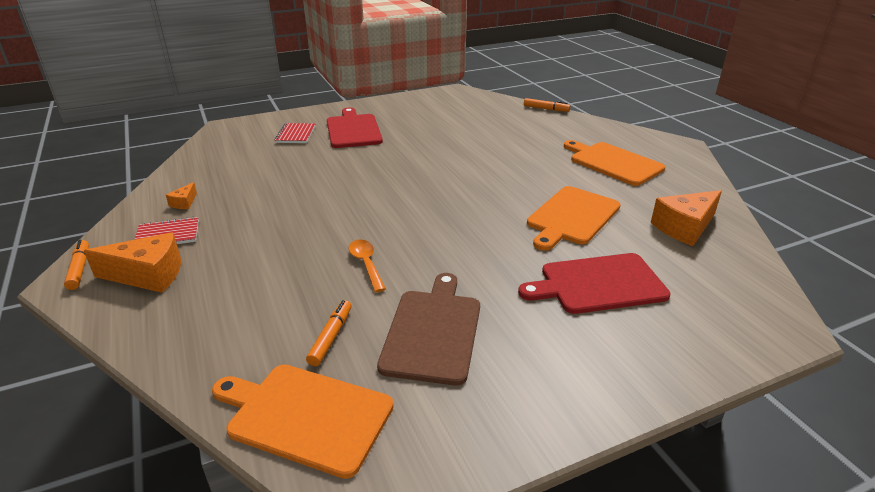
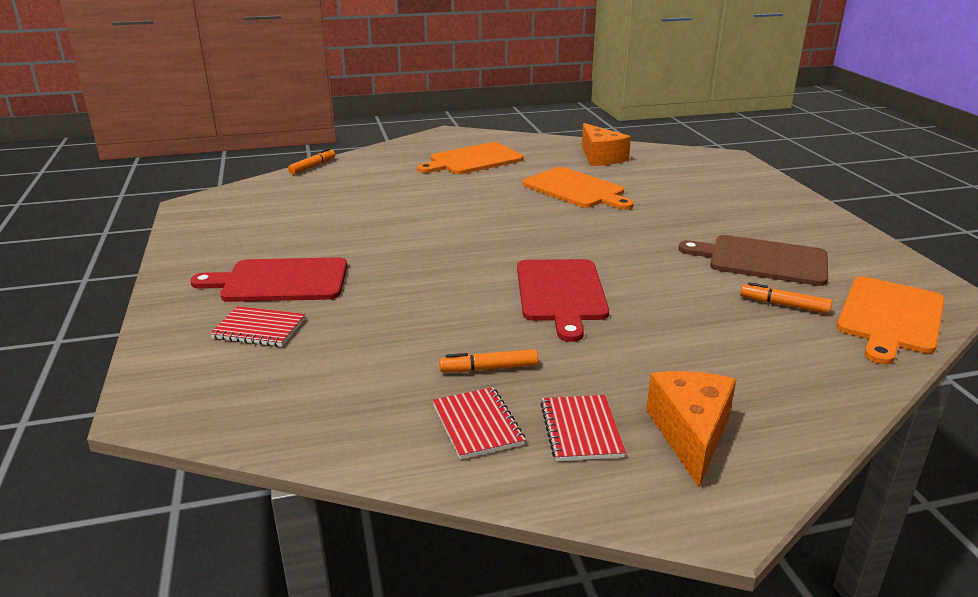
camera: 80 degrees left, 5 degrees down
orange marker [64,240,89,290] -> orange marker moved to [439,349,538,372]
orange cheese [166,182,197,209] -> red notebook [433,387,525,460]
orange spoon [348,239,386,292] -> none
red cutting board [518,253,671,314] -> red cutting board moved to [517,259,609,342]

